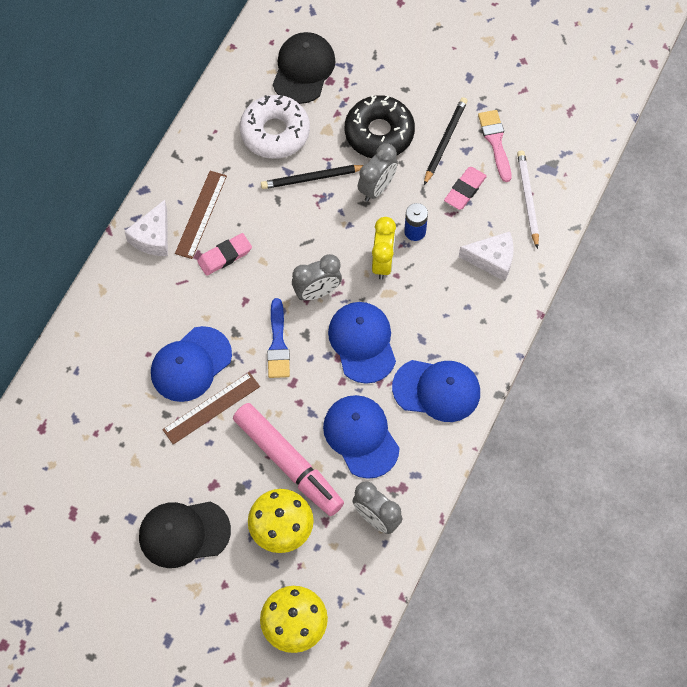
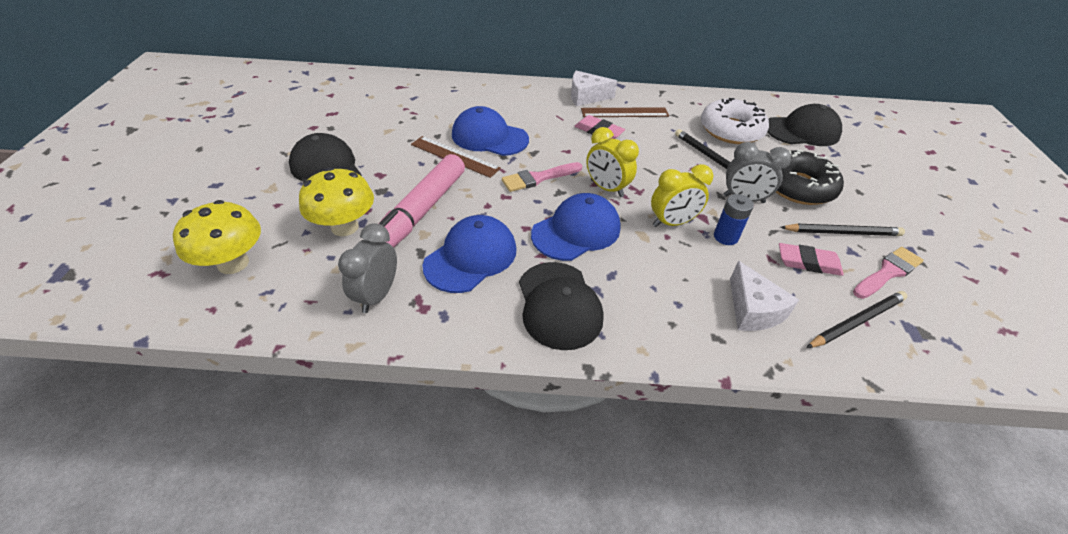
camera: 65 degrees right, 20 degrees down
blue brush [267,298,290,378] -> pink brush [502,162,583,192]
grey clock [292,254,342,300] -> yellow clock [586,127,639,197]
blue cap [392,360,480,422] -> black cap [519,262,604,350]
white pencil [517,150,539,249] -> black pencil [806,291,908,348]

